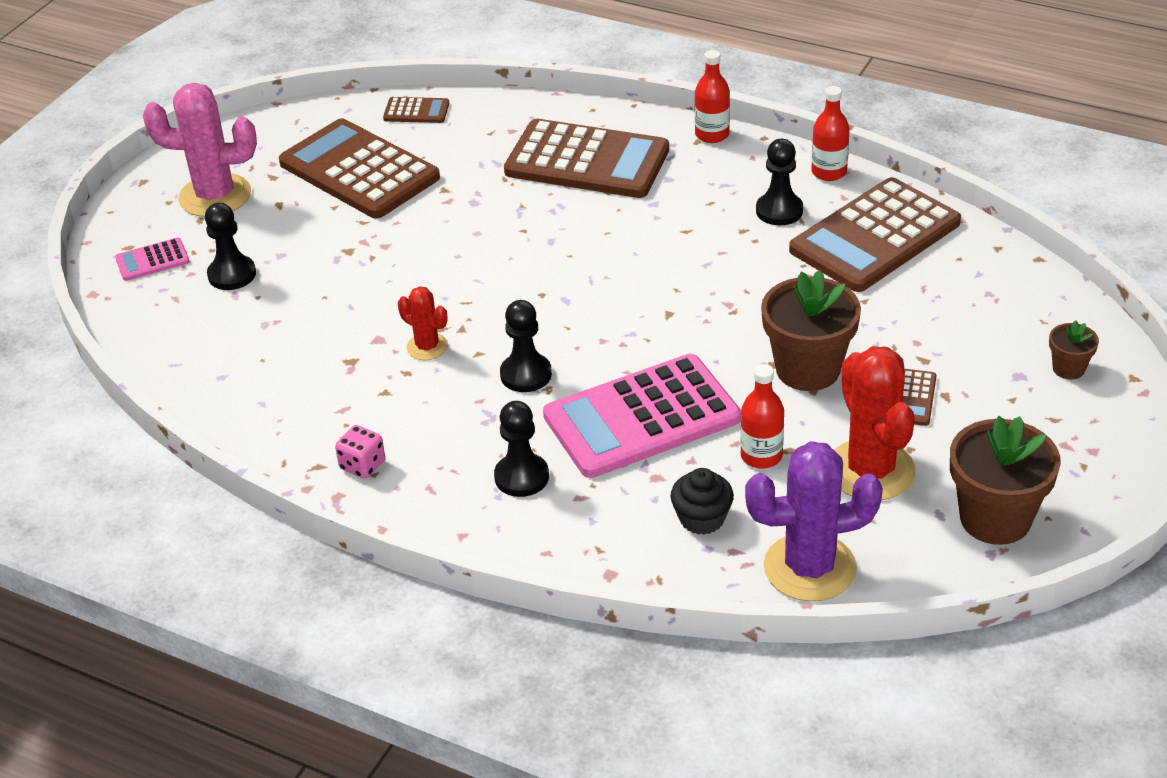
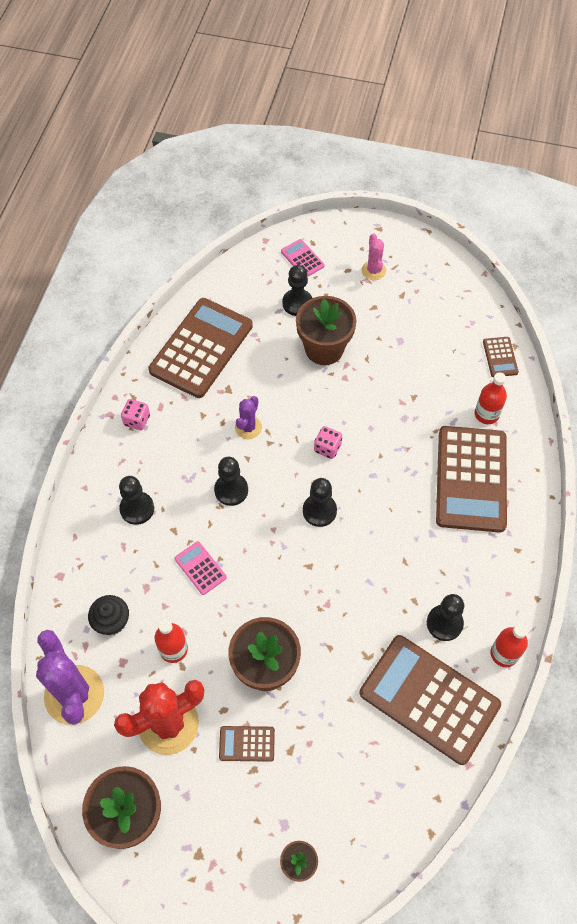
camera: 75 degrees right, 20 degrees up
pink cactus [143,83,257,217] -> pink cactus [361,233,386,280], size x0.52
brown calculator [279,118,440,218] -> brown calculator moved to [148,298,253,398]
red cactus [398,286,448,360] -> purple cactus [235,396,262,439]
pink calculator [543,354,741,478] -> pink calculator [175,541,227,595], size x0.43
red bottle [695,50,730,143] -> red bottle moved to [475,373,507,424]
none -> brown flower pot [296,296,357,365]
none -> black pawn [303,478,337,527]
none -> pink dice [314,426,342,459]

